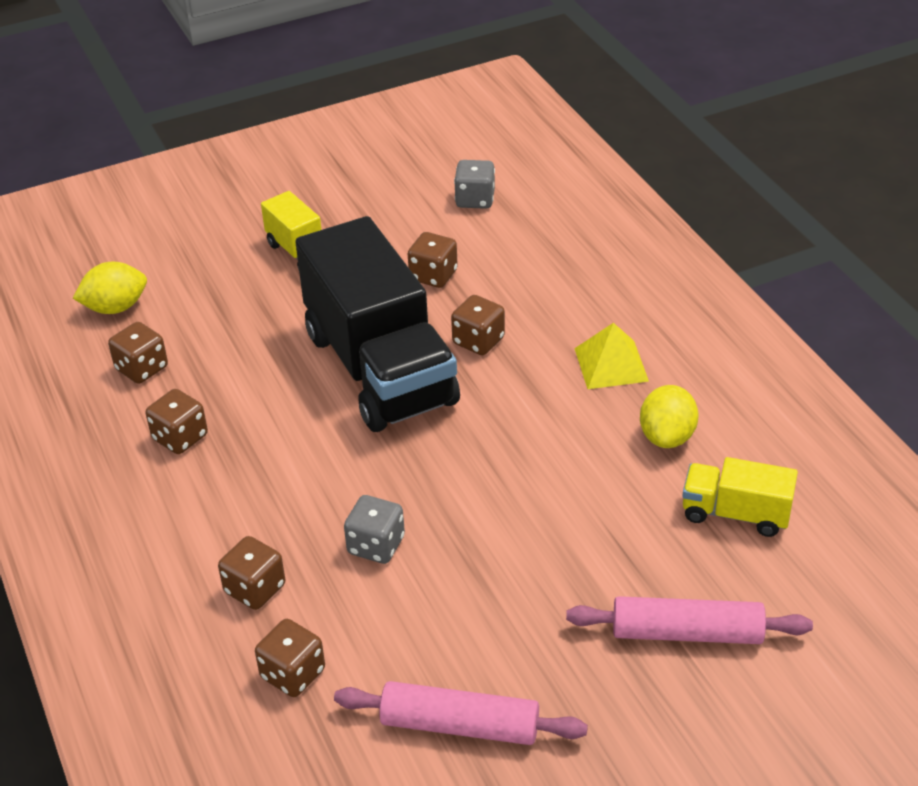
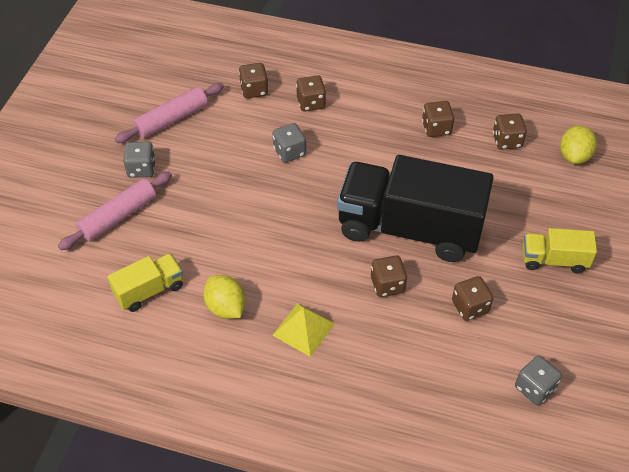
camera: 130 degrees right, 10 degrees up
none -> grey dice [123,142,156,178]

